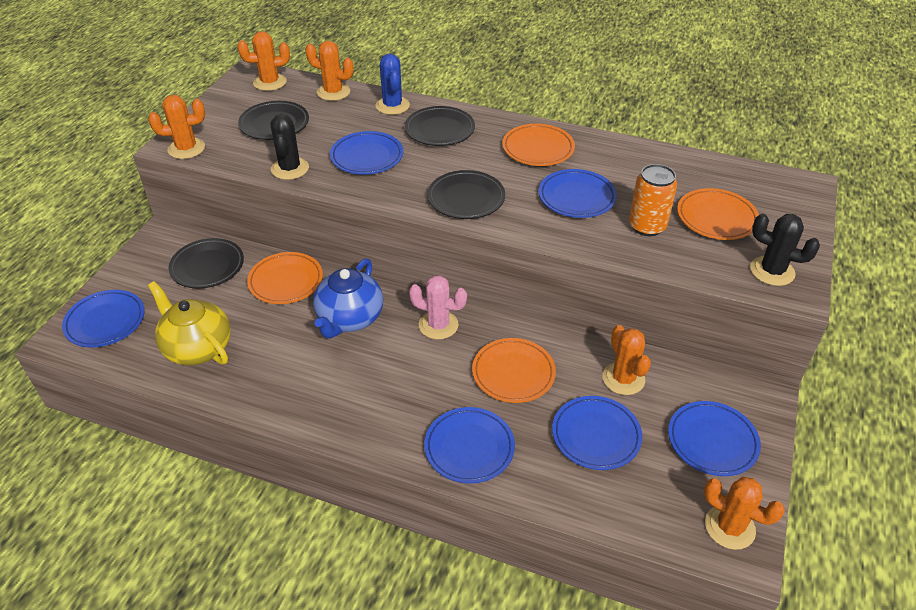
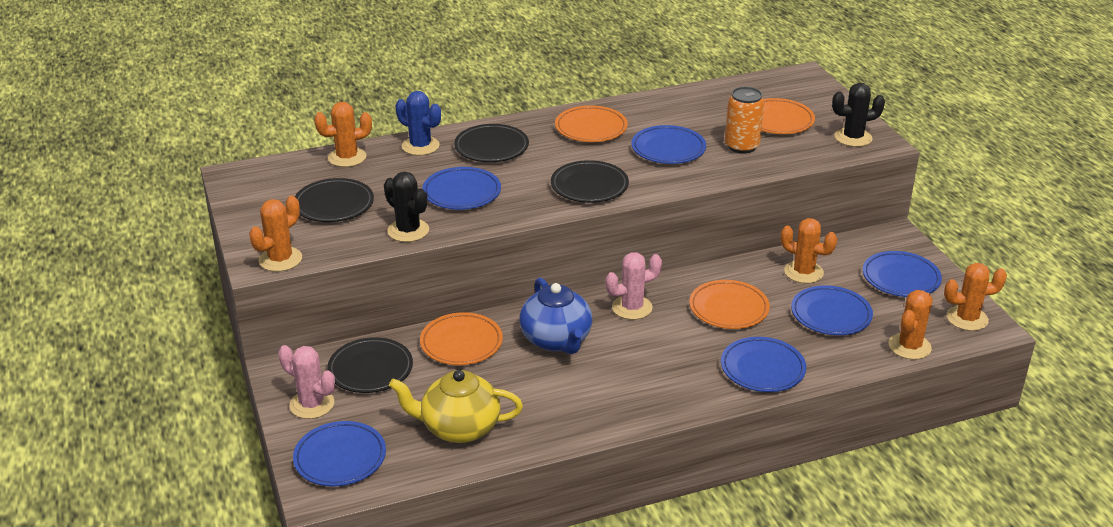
camera: 40 degrees left, 10 degrees down
orange cactus [237,31,290,91] -> orange cactus moved to [889,290,933,360]
none -> pink cactus [278,345,335,419]

